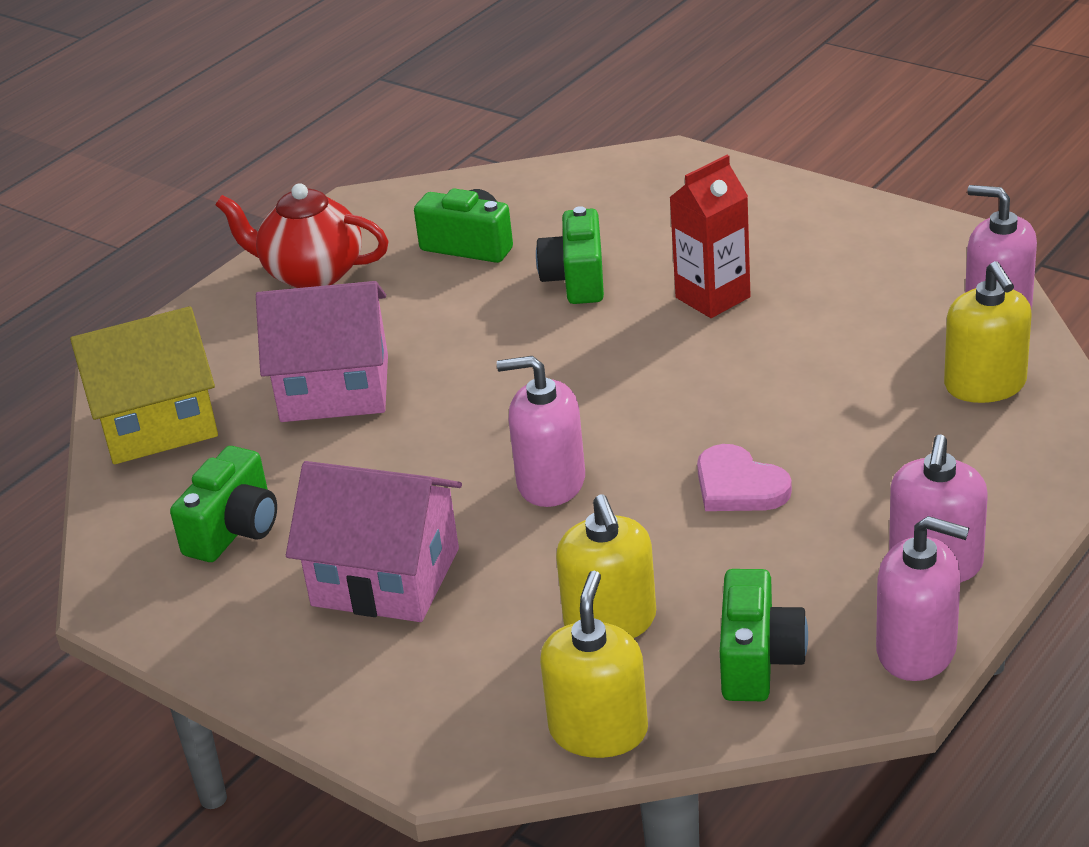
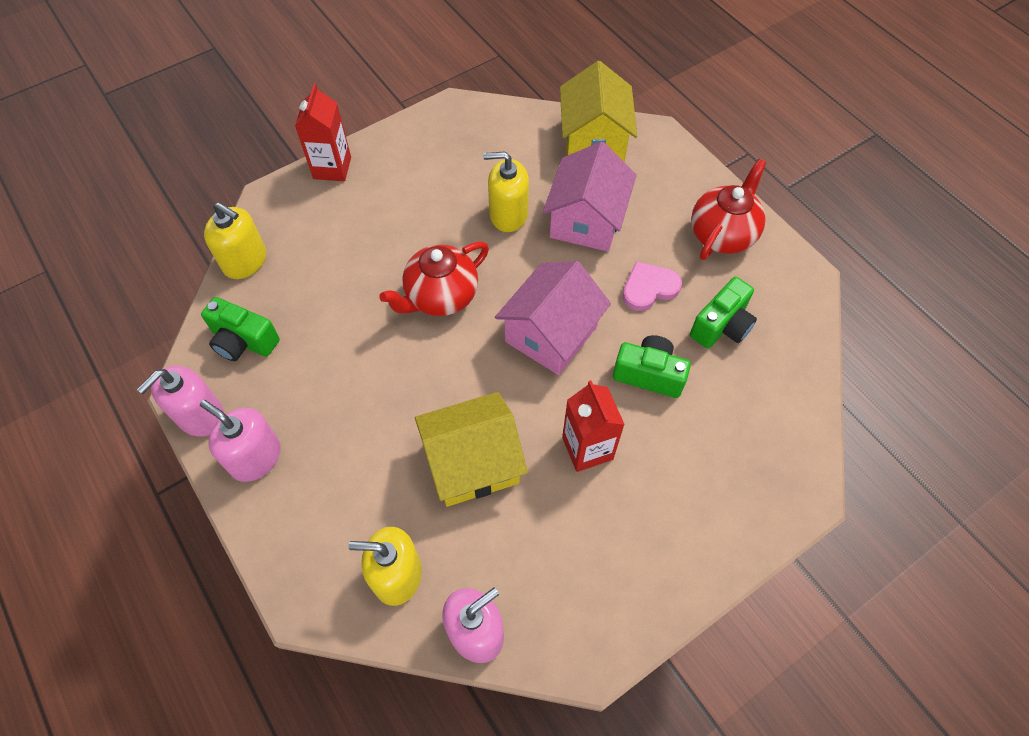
camera: 105 degrees right, 25 degrees up
green camera [170,446,277,562] -> none
pink house [286,461,462,622] -> pink house moved to [495,261,611,375]
pink soap dispenser [497,356,585,507] -> red teapot [379,241,489,316]
yellow soap dispenser [556,495,656,638] -> yellow soap dispenser moved to [483,152,529,232]
pink heart [697,444,792,511] -> pink heart moved to [623,262,682,311]
none -> red carton [295,84,351,181]
none -> yellow house [415,392,528,507]

